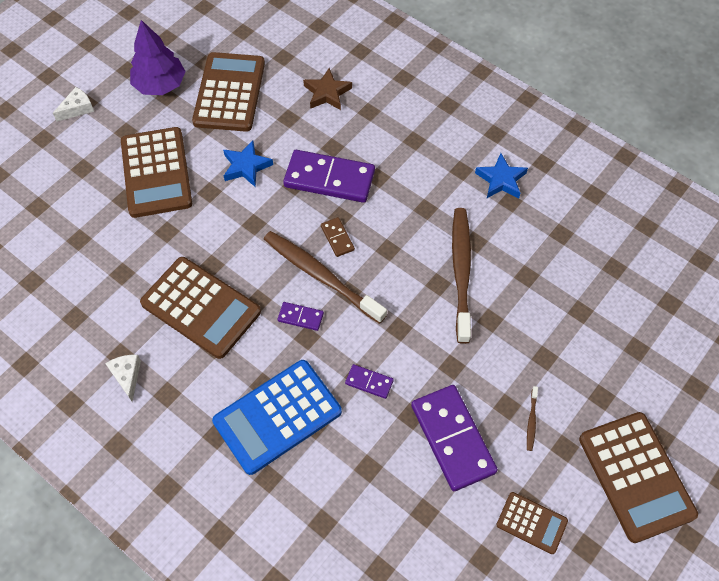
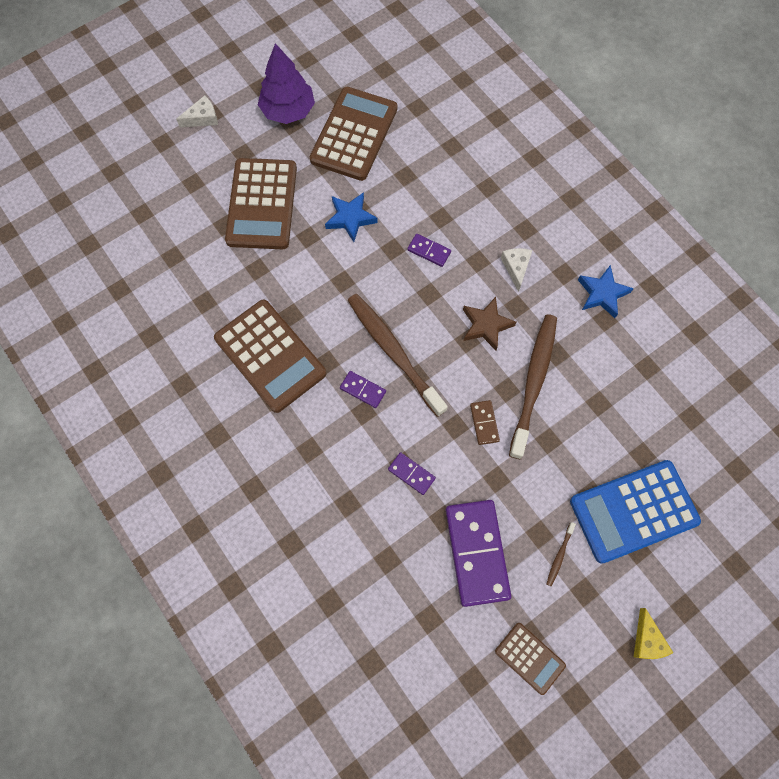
camera: 15 degrees right, 10 degrees up
white cheese [105,355,141,402] -> white cheese moved to [501,248,532,292]
blue calculator [212,360,342,475] -> blue calculator moved to [570,460,701,564]
purple domino [283,150,375,203] -> purple domino [407,234,451,267], size x0.46
brown star [303,68,352,110] -> brown star moved to [463,297,517,351]
brown domino [321,217,355,257] -> brown domino moved to [470,400,500,445]
brown calculator [579,412,698,543] -> yellow cheese [634,608,673,659]

